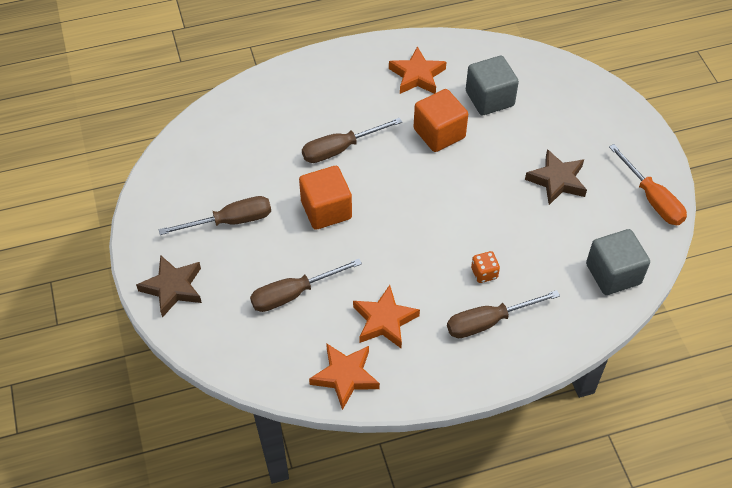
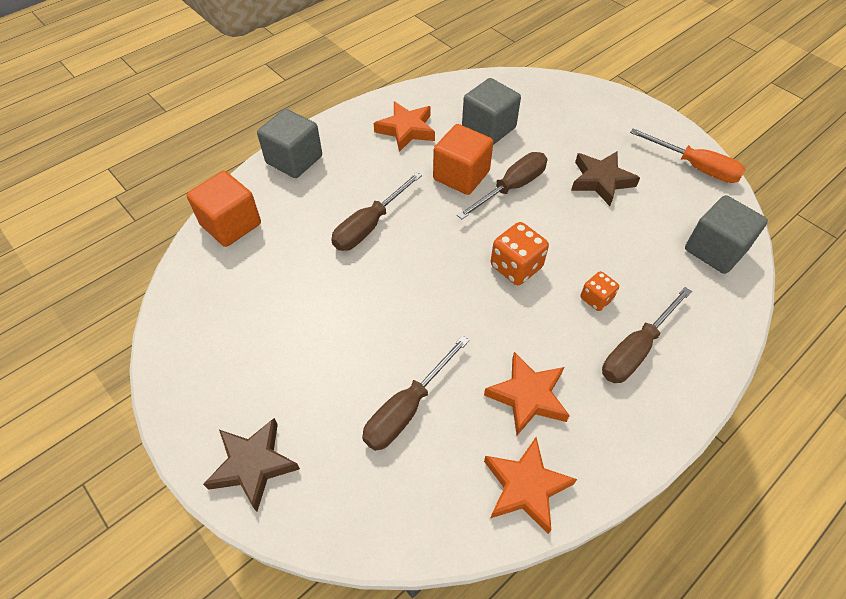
camera: 25 degrees left, 0 degrees up
brown screwdriver [159,196,271,235] -> brown screwdriver moved to [457,152,547,219]
orange cube [299,166,352,230] -> orange cube moved to [187,171,261,247]
none -> grey cube [257,109,322,178]
none -> orange dice [491,222,549,285]

